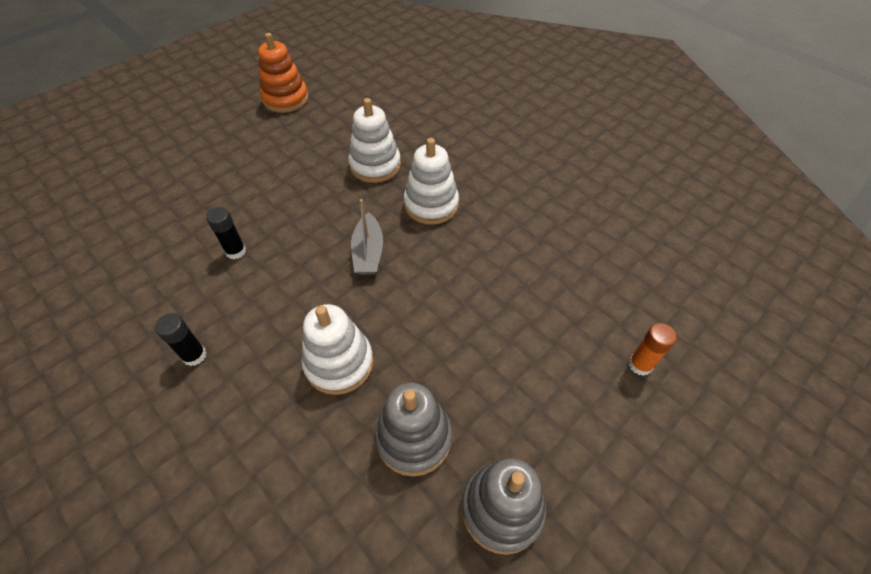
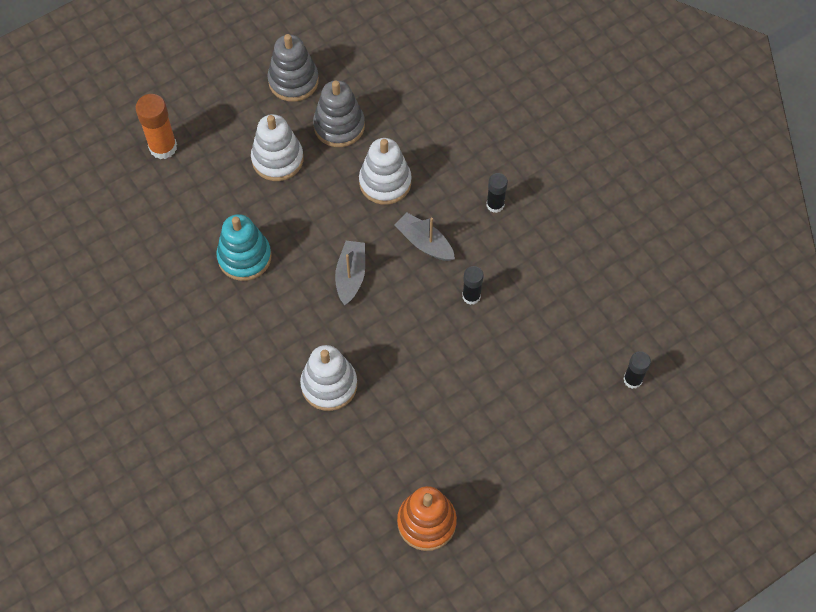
camera: 170 degrees left, 10 degrees up
white stacking toy [403,138,459,225] -> white stacking toy moved to [251,114,304,181]
orange glue stick [629,323,677,376] -> orange glue stick [135,94,177,159], size x1.59
none -> turquoise stacking toy [216,214,271,281]
none -> grey boat [395,212,455,261]
none -> black glue stick [623,351,651,389]

